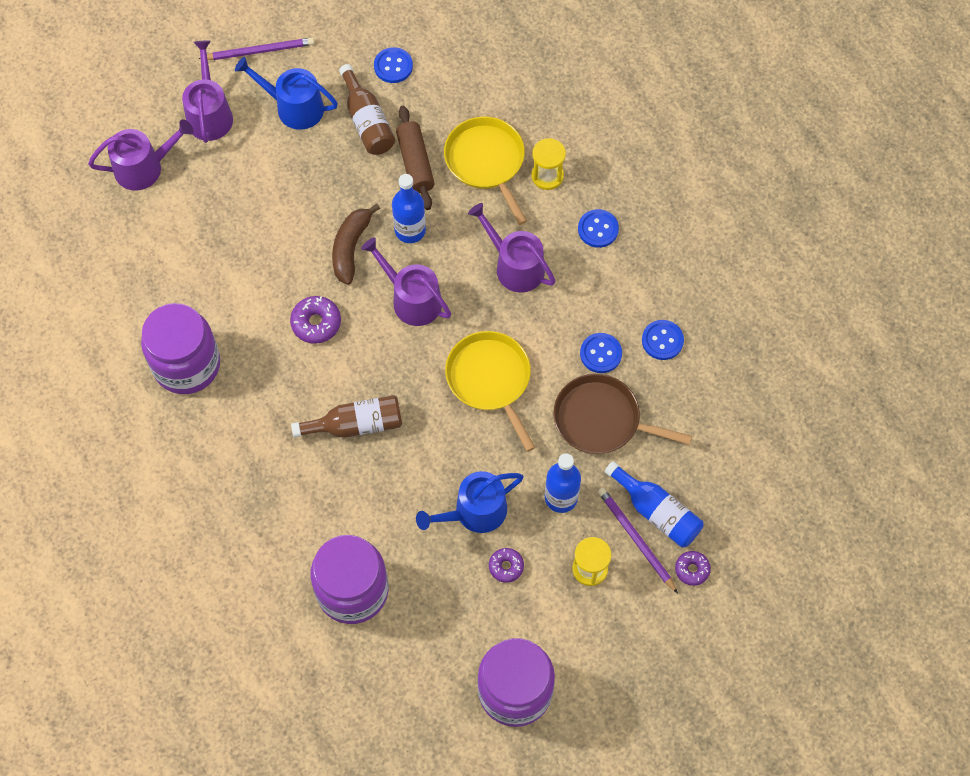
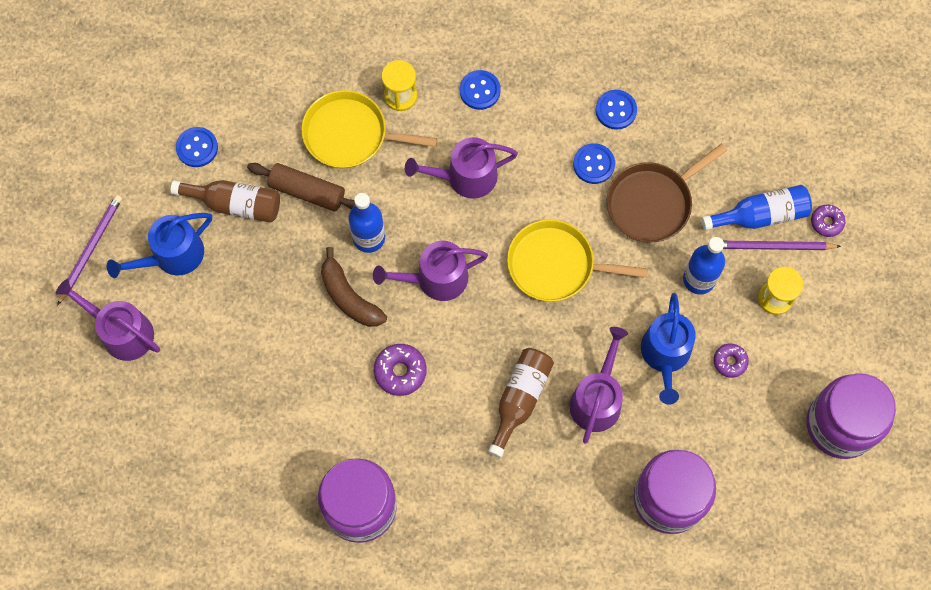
camera: 55 degrees left, 5 degrees up
purple watering can [88,119,194,191] -> purple watering can moved to [570,327,628,444]

